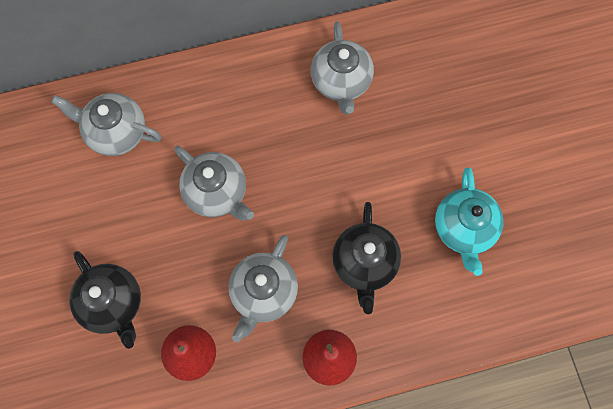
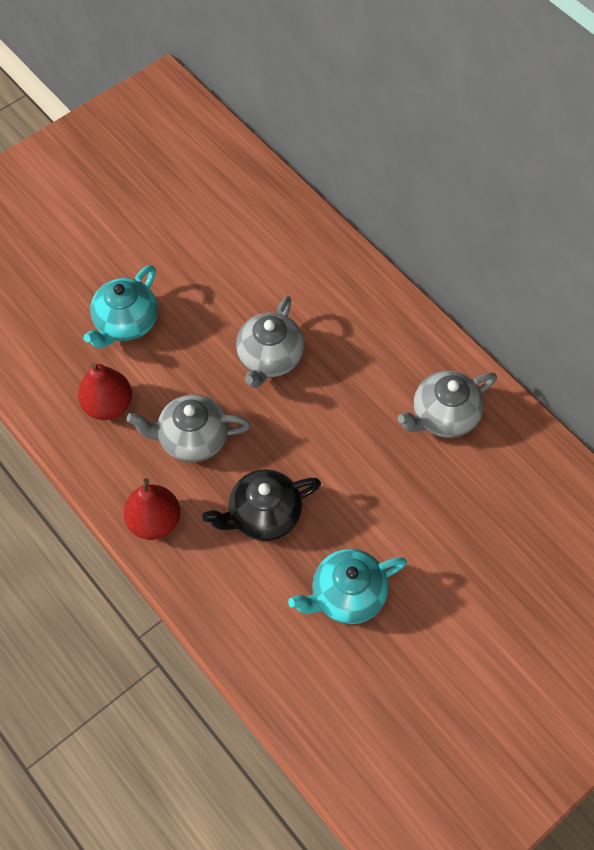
camera: 65 degrees right, 10 degrees down
grey teapot [51,93,162,156] -> none
black teapot [69,251,141,349] -> turquoise teapot [83,265,158,349]

